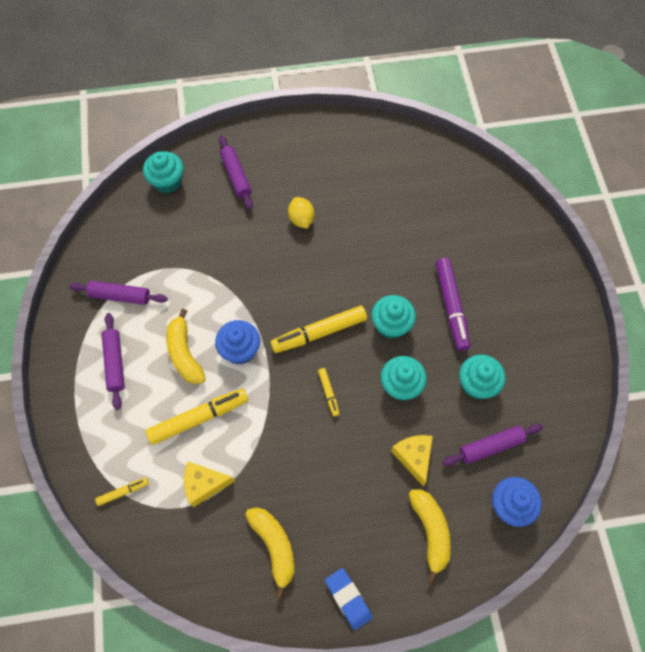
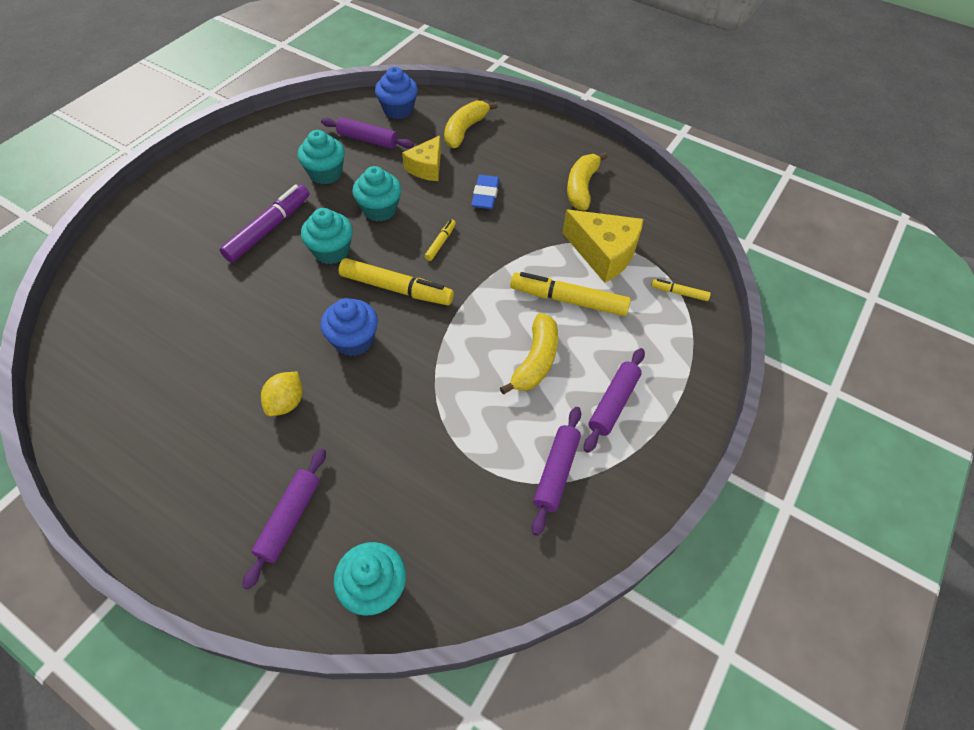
camera: 140 degrees left, 10 degrees down
purple rolling pin [69,281,168,305] -> purple rolling pin turned 60 degrees clockwise [532,407,581,536]
yellow cheese [184,462,235,507] -> yellow cheese [563,210,643,283], size x1.52
blue cupcake [215,320,260,364] -> blue cupcake moved to [321,298,378,356]
blue eraser [325,568,373,630] -> blue eraser moved to [471,175,500,209]

